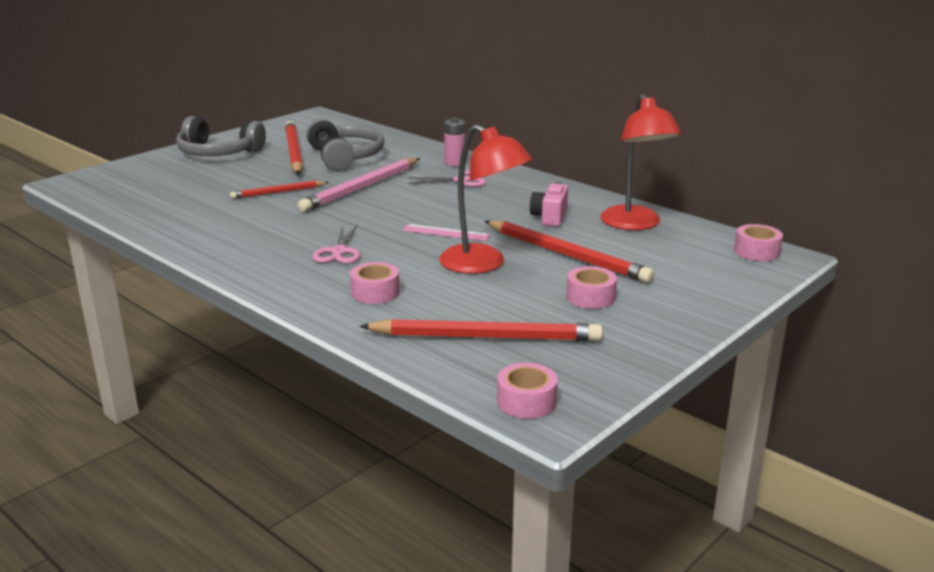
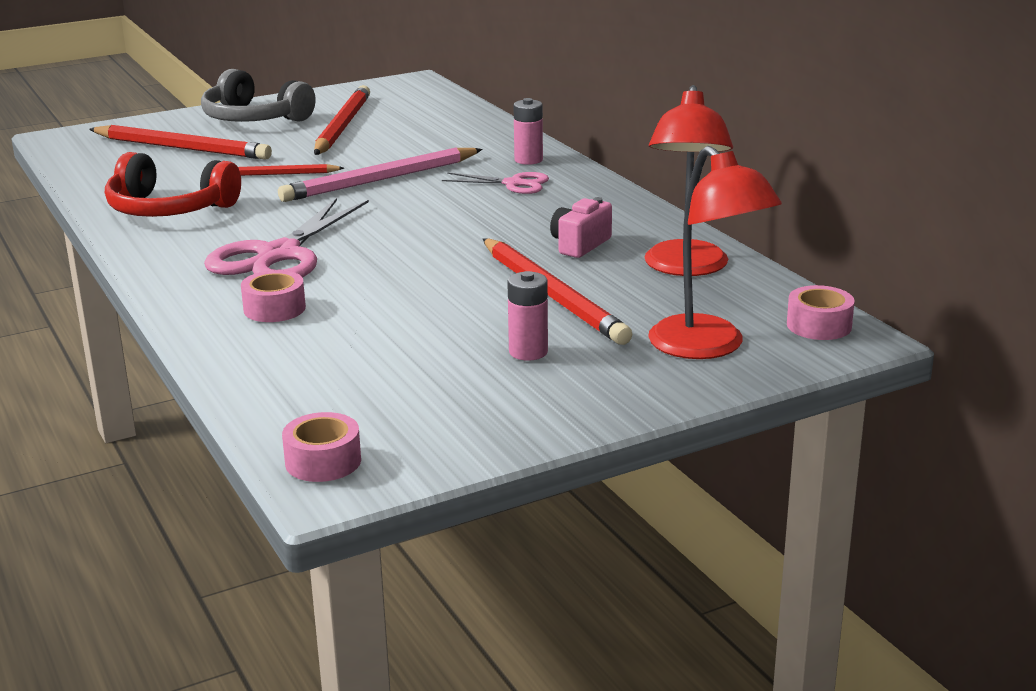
camera: 20 degrees right, 0 degrees up
grey headphones [306,119,384,171] -> none
pink scissors [312,225,360,263] -> pink scissors [204,198,369,278], size x1.86
red pencil [359,319,603,341] -> red pencil moved to [89,125,272,159]
pink ruler [402,224,490,241] -> none
red lamp [439,124,532,274] -> red lamp moved to [648,146,782,359]
pink tape [566,266,617,309] -> pink battery [507,271,548,361]
none -> red headphones [105,152,241,217]

